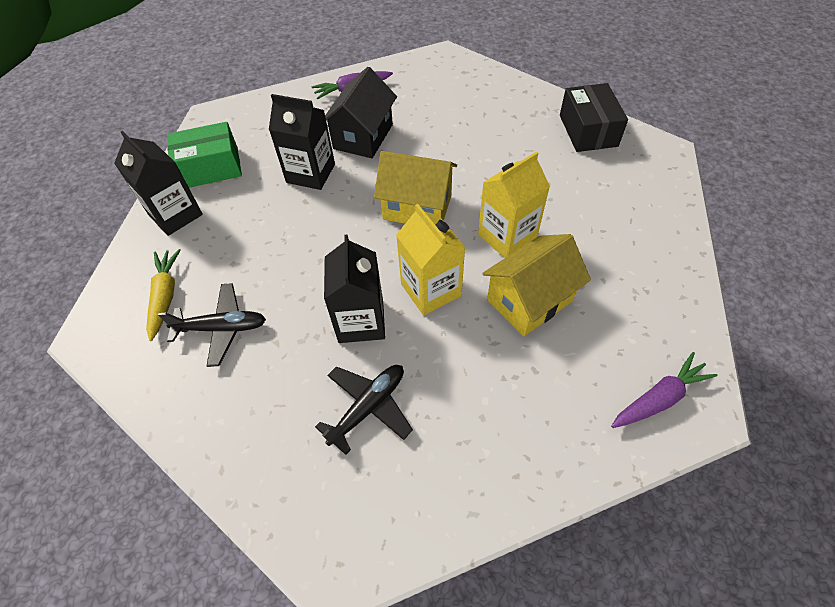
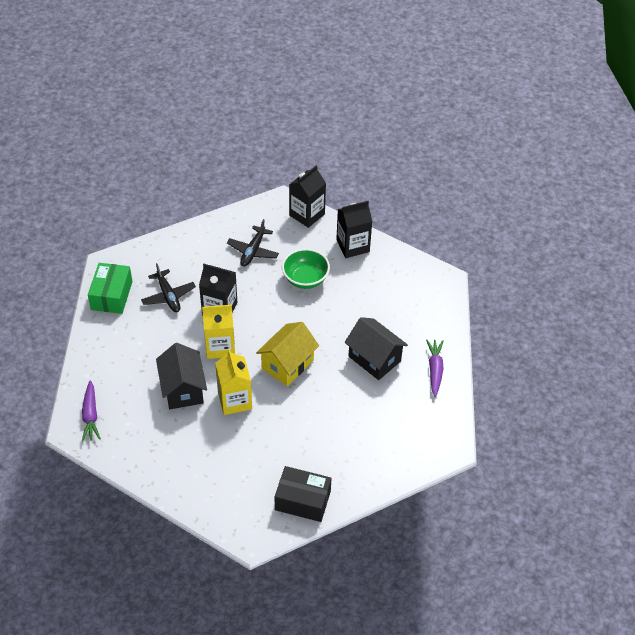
camera: 110 degrees right, 5 degrees down
yellow carrot [146,249,181,341] -> none
green box [167,122,242,188] -> green box moved to [88,263,132,314]
black carton [269,94,335,190] -> black carton moved to [289,166,326,228]
yellow house [482,234,591,336] -> black house [156,343,207,409]
none -> green bowl [282,249,330,289]

